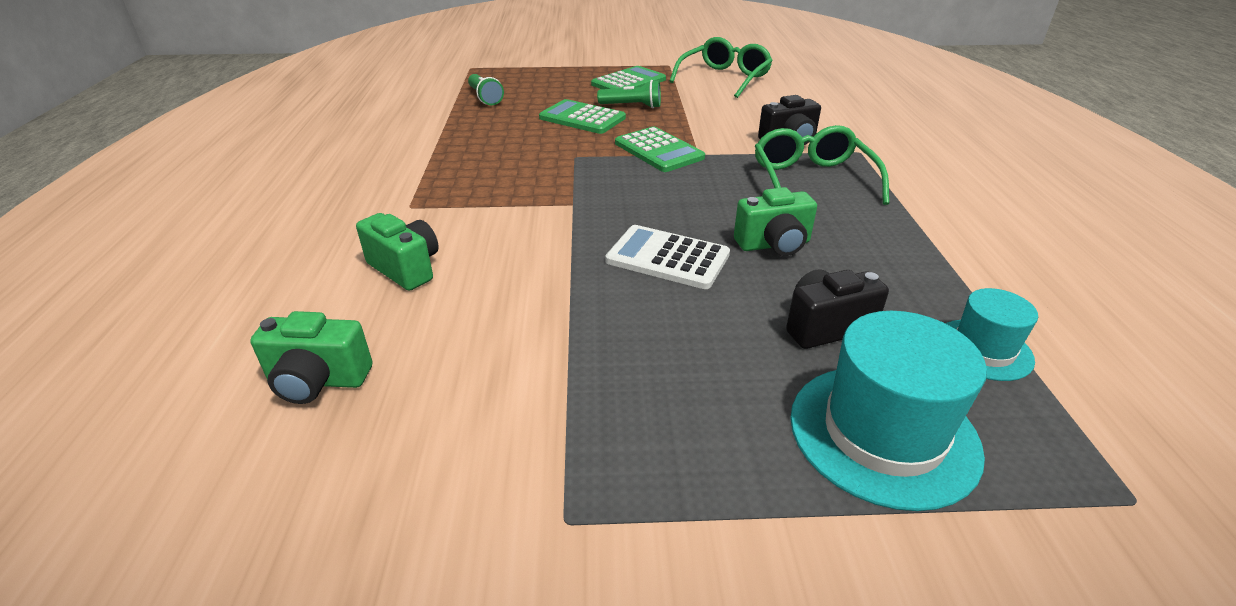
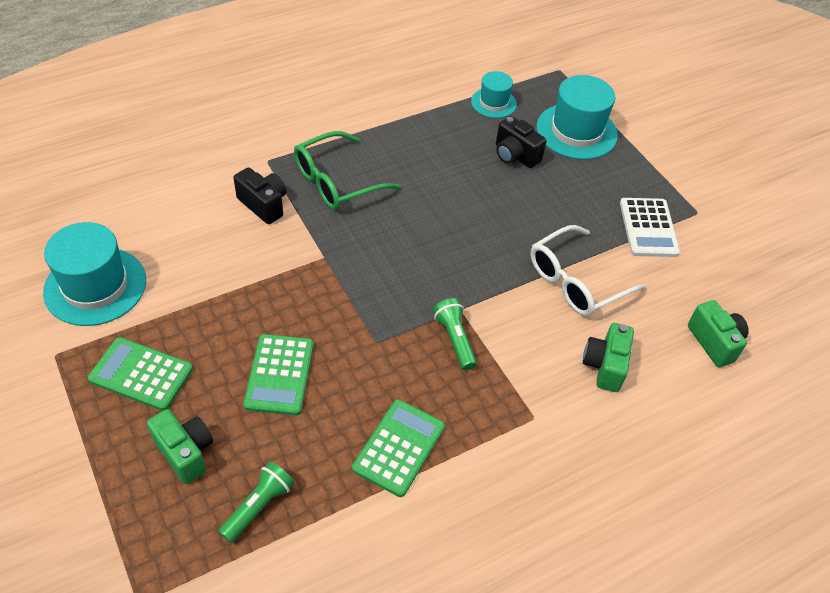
camera: 120 degrees left, 15 degrees up
green flashlight [597,80,661,108] -> green flashlight moved to [433,298,477,370]
white calculator [605,225,730,289] -> white calculator moved to [620,198,680,257]
green calculator [615,127,705,172] -> green calculator moved to [352,399,445,497]
green glasses [669,37,773,98] -> turquoise hat [43,222,146,326]
green camera [734,187,817,256] -> green camera moved to [147,409,213,484]
none -> white glasses [530,225,646,316]

